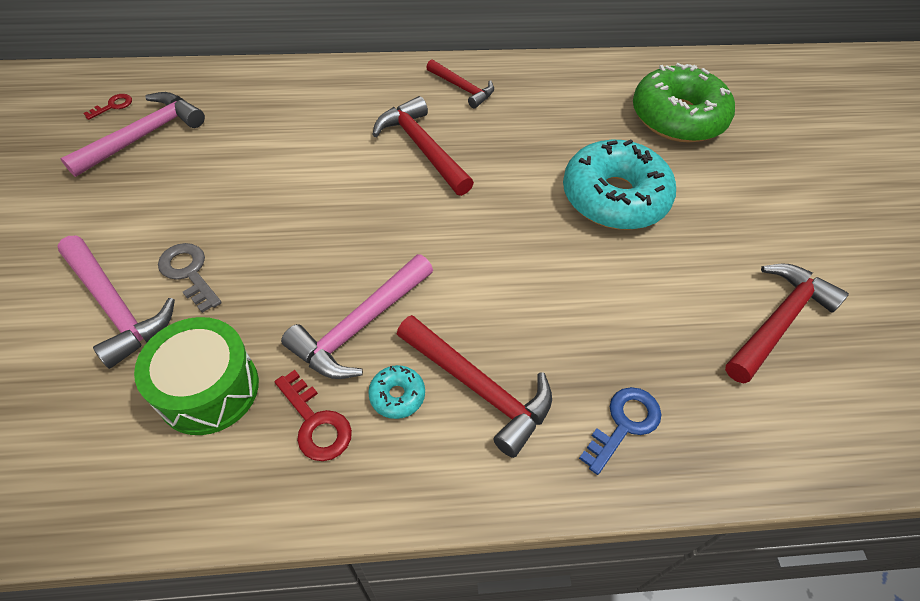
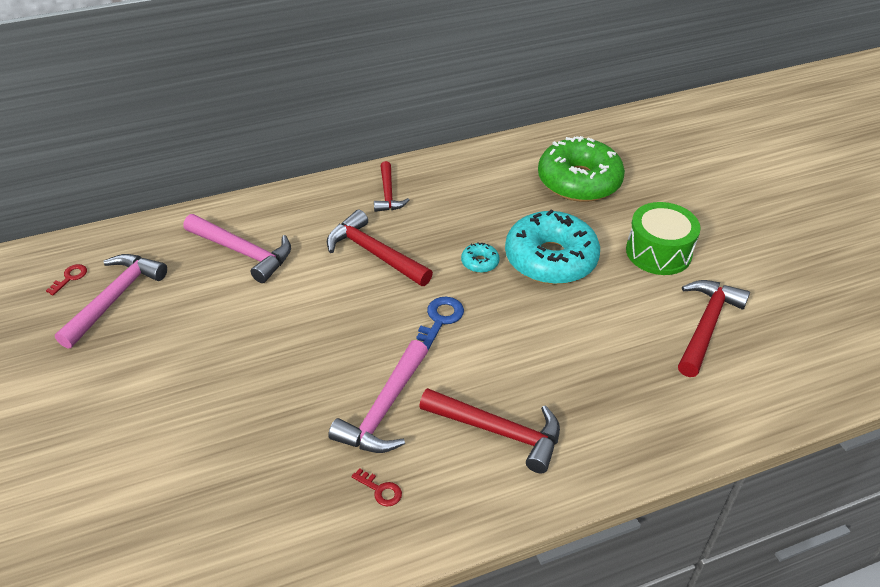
camera: 15 degrees left, 10 degrees down
pink hammer [57,236,175,369] -> pink hammer moved to [183,214,291,283]
green drum [134,317,259,435] -> green drum moved to [626,202,701,275]
grey key [158,243,222,313] -> none
red key [275,370,352,461] -> red key [352,468,402,507], size x0.62
turquoise donut [368,365,425,419] -> turquoise donut moved to [461,242,499,273]
red hammer [426,59,494,108] -> red hammer turned 60 degrees clockwise [374,161,409,212]
blue key [579,387,661,475] -> blue key moved to [416,297,464,350]

